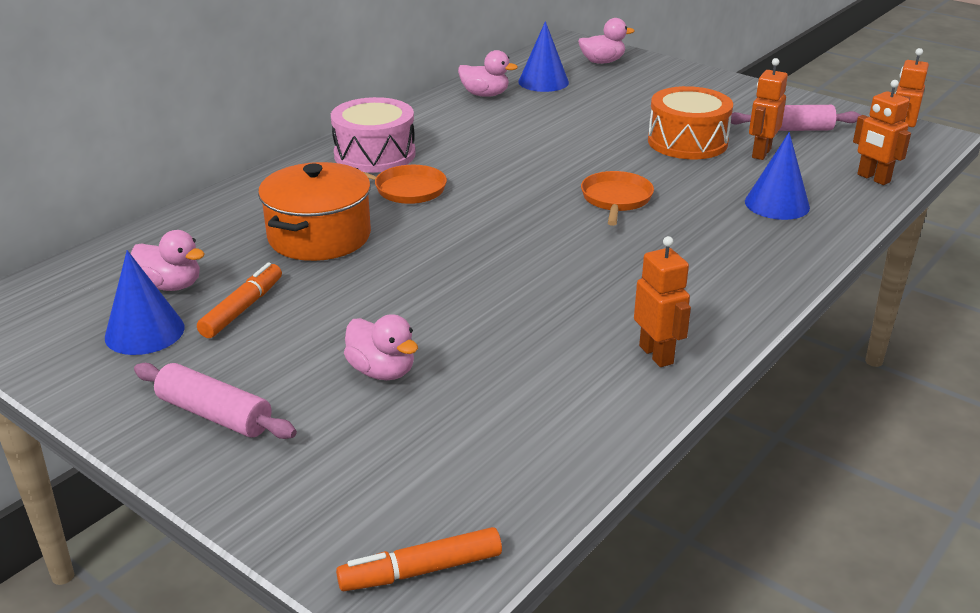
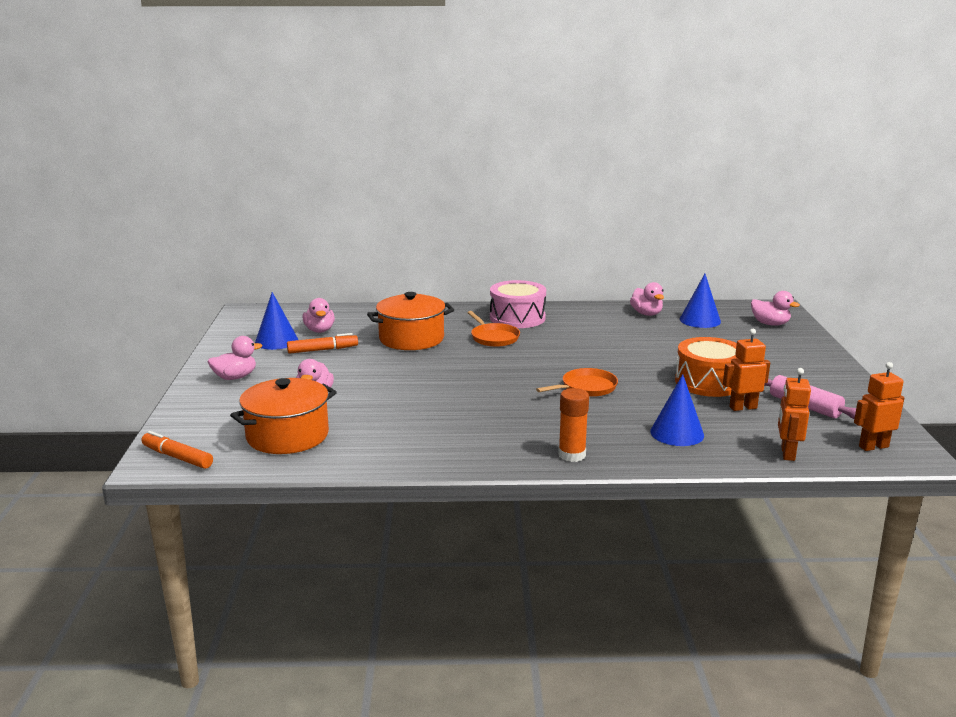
camera: 50 degrees right, 10 degrees down
pink rolling pin [134,363,297,439] -> pink duck [208,336,262,380]
orange robot [634,236,691,367] -> none
none -> orange pot [230,378,337,454]
none -> orange glue stick [558,388,589,462]

